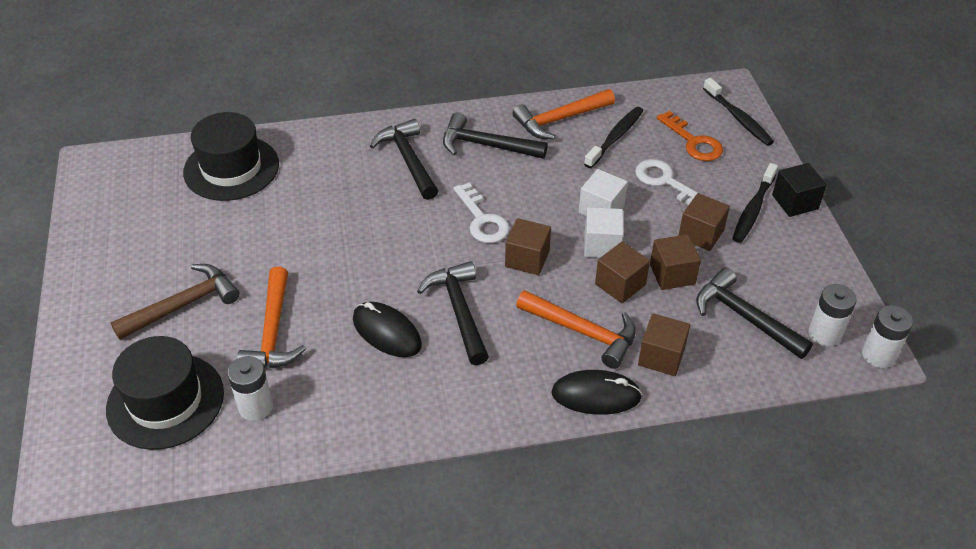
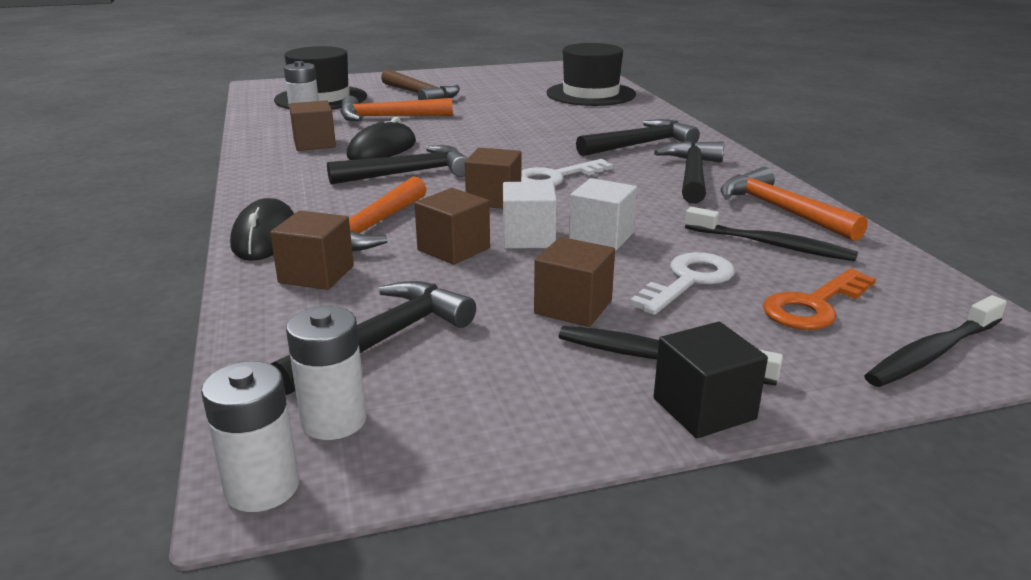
camera: 85 degrees right, 20 degrees down
brown cube [650,234,701,290] -> brown cube moved to [289,100,336,151]

